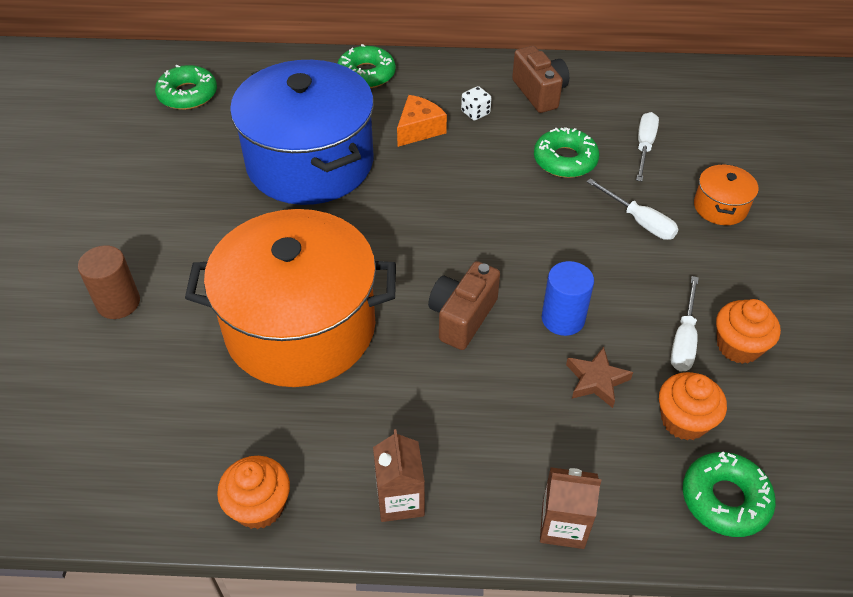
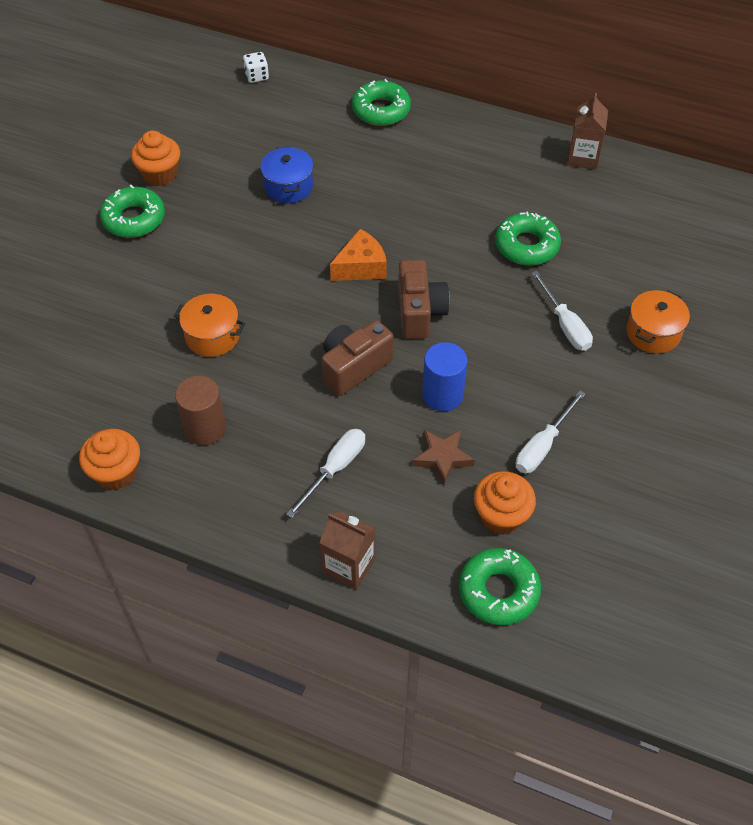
camera: 20 degrees right, 5 degrees up
brown cylinder [78,245,140,319] -> brown cylinder moved to [175,376,226,445]
green donut [155,65,217,110] -> green donut moved to [100,185,165,238]
orange pot [185,209,396,387] -> orange pot [174,294,246,357], size x0.40
blue pot [230,60,374,205] -> blue pot [260,146,313,203], size x0.40
brown carton [373,429,425,522] -> brown carton moved to [567,93,608,169]
orange cheese [397,95,447,147] -> orange cheese moved to [330,229,387,281]
white dice [461,86,492,120] -> white dice moved to [243,52,269,83]
brown camera [512,46,569,113] -> brown camera moved to [398,260,450,339]
white screwdriver [636,112,659,181] -> white screwdriver moved to [286,429,365,518]
orange cupcake [716,299,781,364] -> orange cupcake moved to [131,131,180,186]

